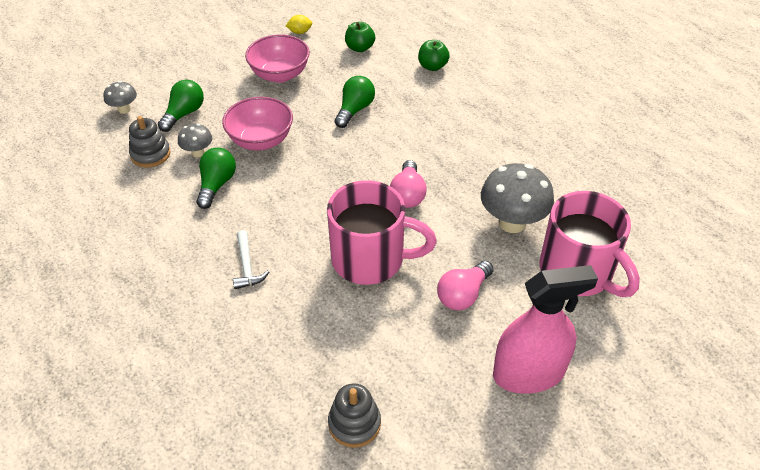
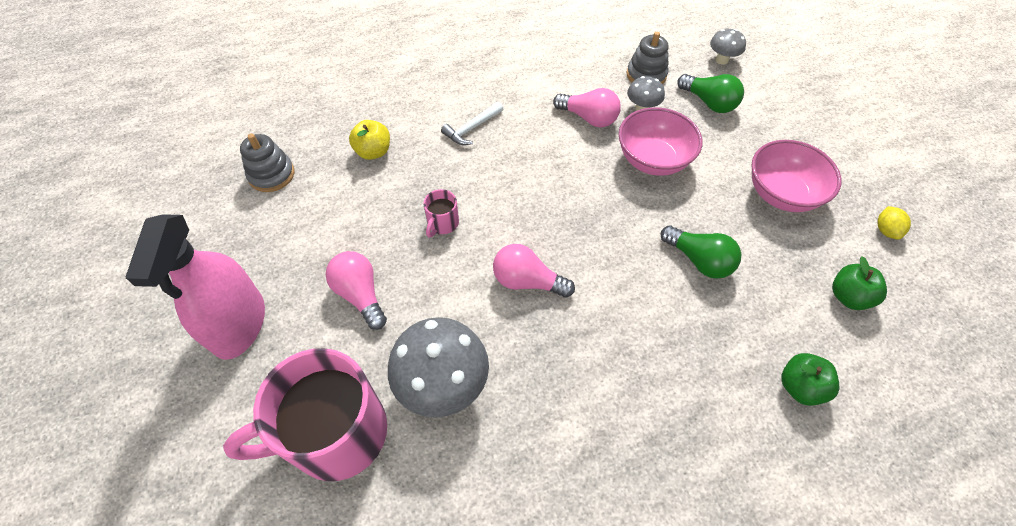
camera: 105 degrees right, 10 degrees up
green light bulb [196,148,236,209] -> pink light bulb [553,88,621,127]
white hammer [233,230,269,289] -> white hammer turned 45 degrees counterclockwise [441,102,503,145]
pink mug [327,180,437,285] -> pink mug [423,189,459,237], size x0.41
none -> yellow apple [349,120,390,160]

